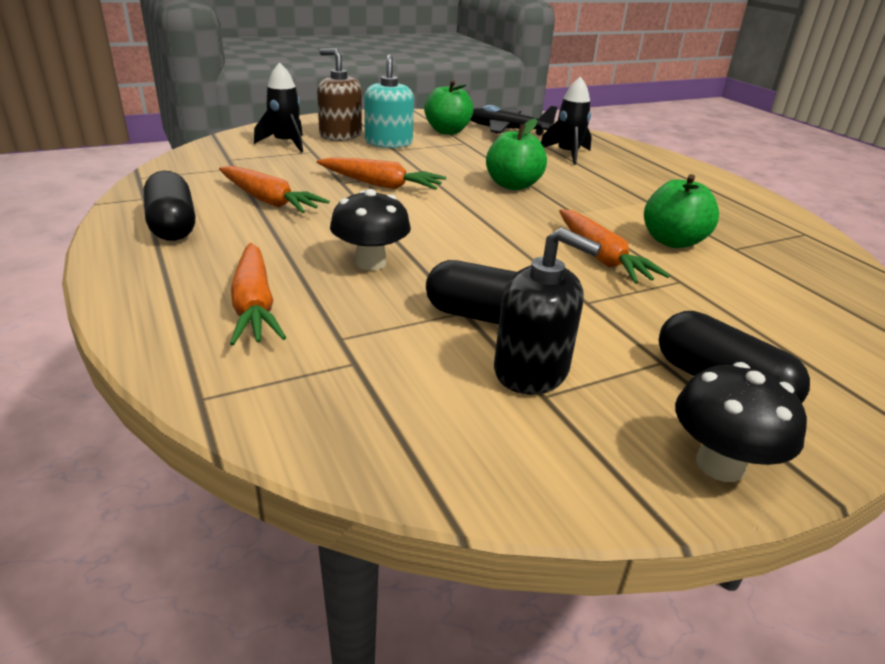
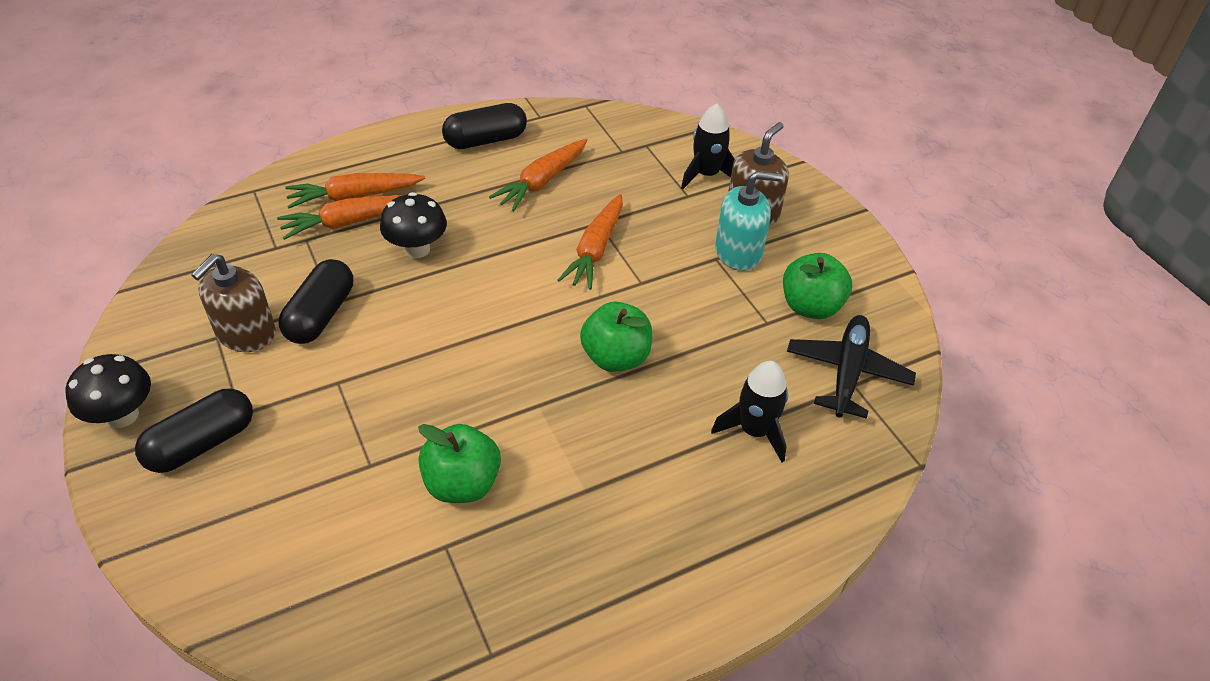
camera: 90 degrees right, 15 degrees up
black soap dispenser [494,228,602,395] -> brown soap dispenser [191,254,276,352]
orange carrot [559,209,670,284] -> orange carrot moved to [277,195,402,240]

